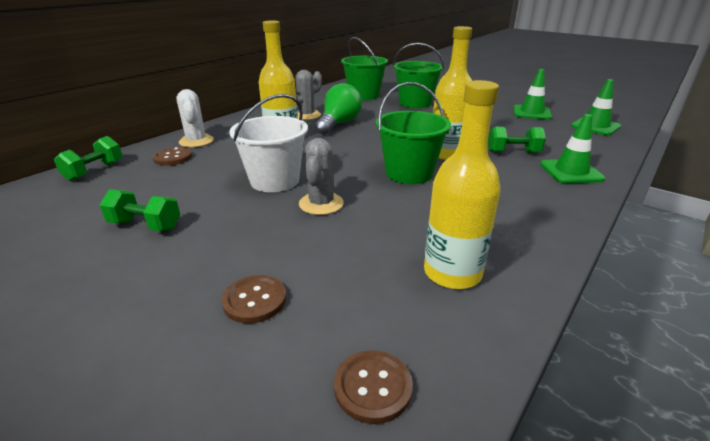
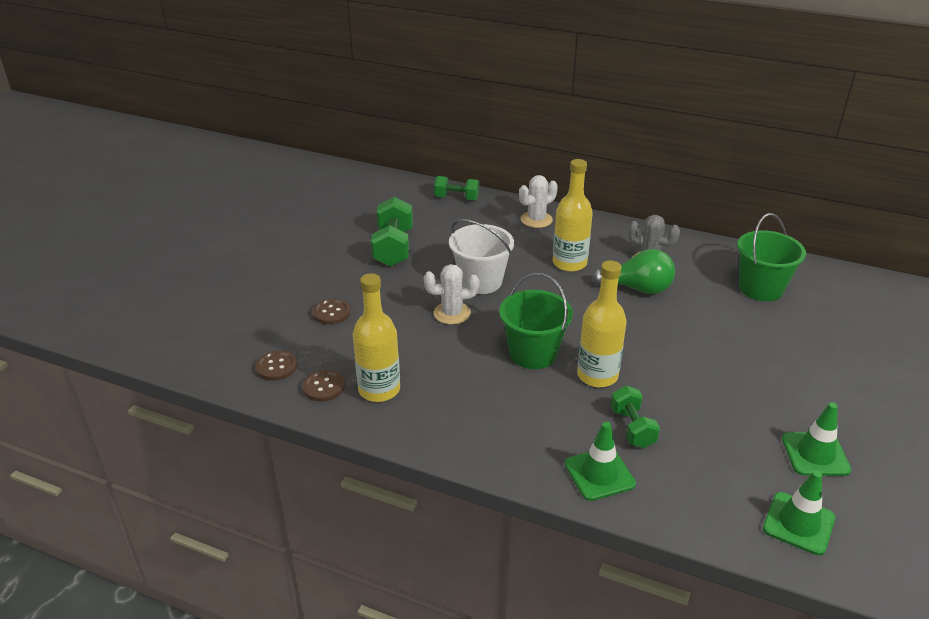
camera: 75 degrees right, 5 degrees up
green dumbbell [100,189,180,231] -> green dumbbell [371,197,413,267], size x1.58
brown button [152,147,192,166] -> brown button moved to [302,370,345,402]
grey cactus [299,138,344,215] -> white cactus [424,264,480,325]
green bucket [393,43,444,108] -> none

